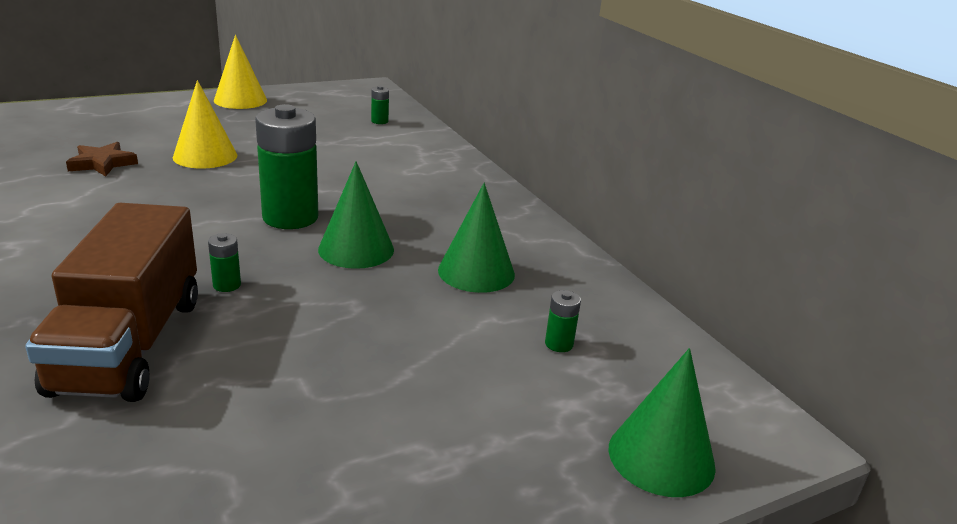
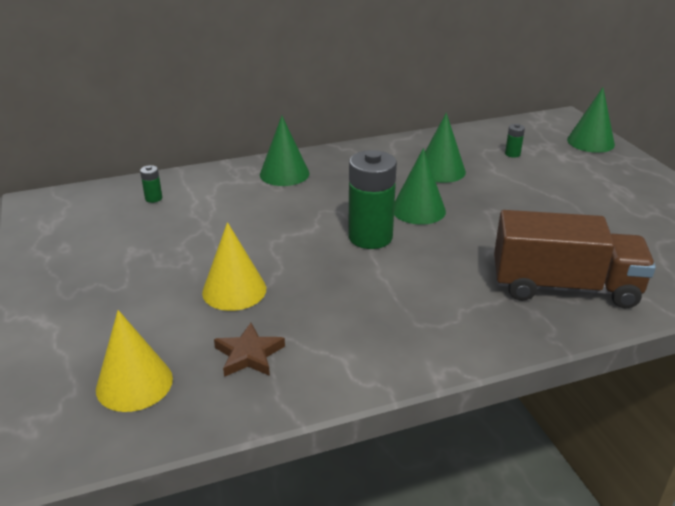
camera: 80 degrees left, 5 degrees up
green battery [208,233,241,292] -> none
yellow cone [214,35,267,109] -> yellow cone moved to [96,310,173,412]
none -> green cone [260,116,310,186]

